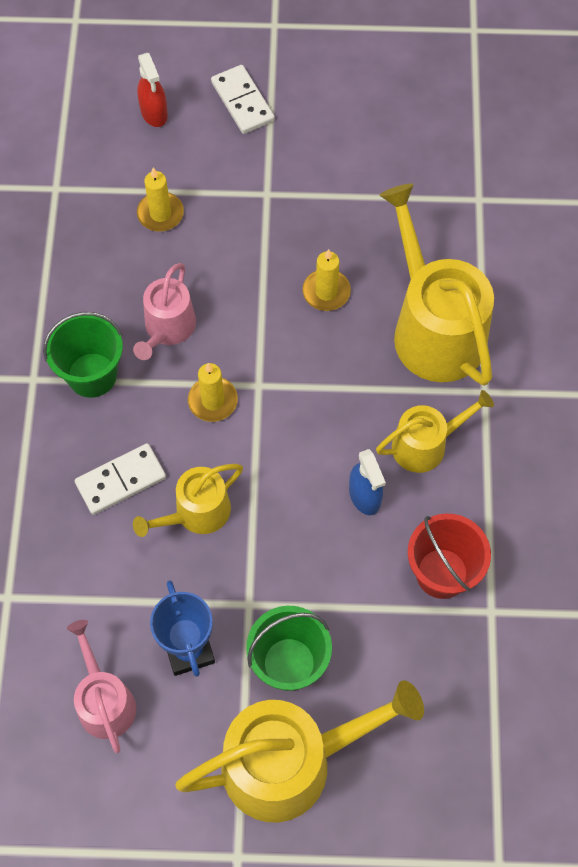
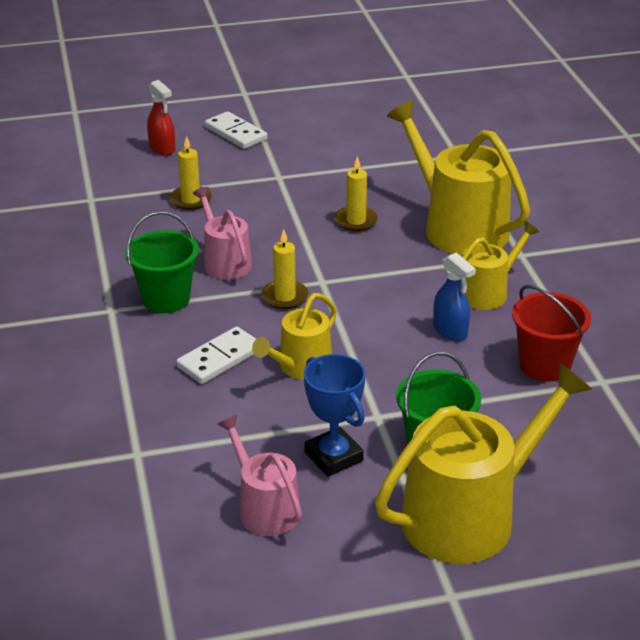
camera: 15 degrees left, 30 degrees down
pink watering can [133,263,196,360] -> pink watering can turned 150 degrees clockwise [193,187,252,280]

